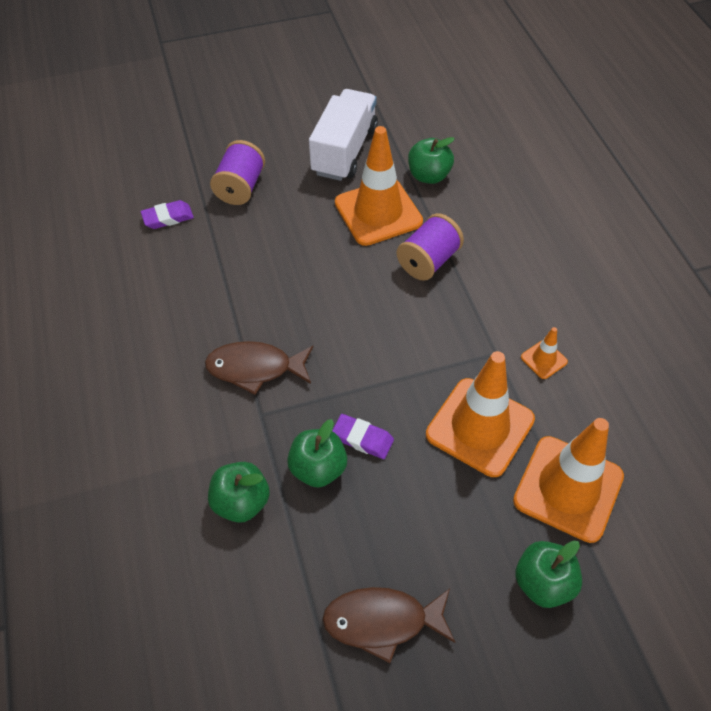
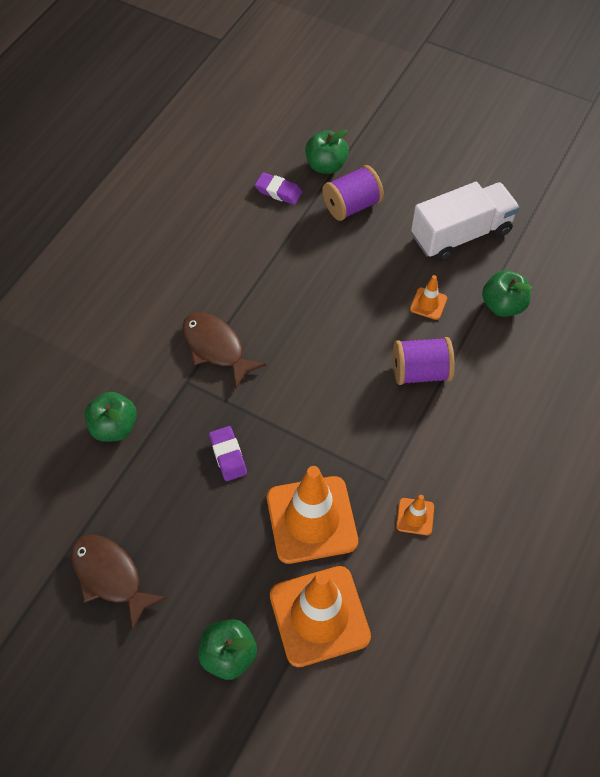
camera: 45 degrees right, 5 degrees up
green apple [287,419,347,488] -> green apple moved to [305,130,349,174]
orange traffic cone [335,126,423,246] -> orange traffic cone [410,275,447,320], size x0.44

